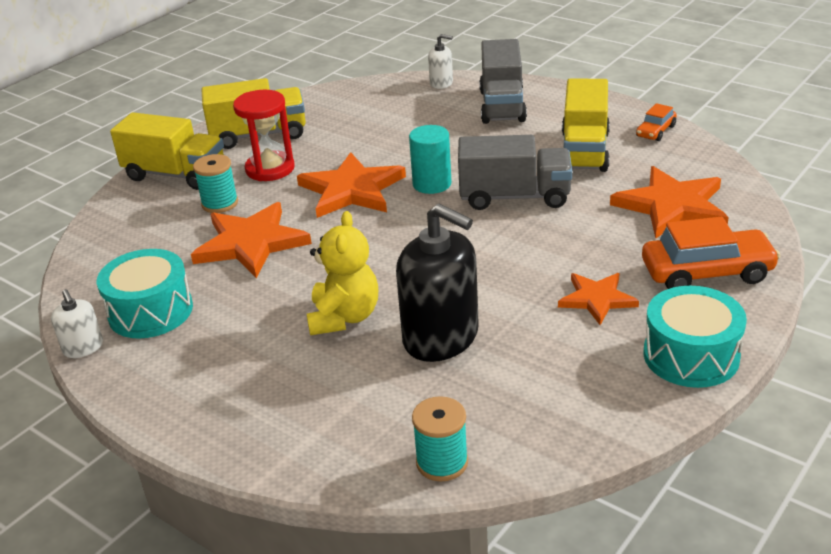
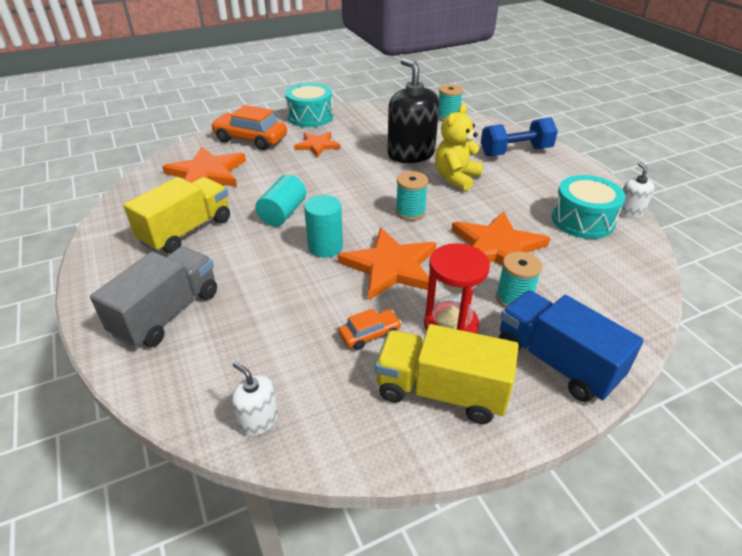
camera: 155 degrees left, 5 degrees up
yellow truck [110,112,224,190] -> blue truck [499,290,644,402]
white soap dispenser [428,34,453,89] -> white soap dispenser moved to [232,362,278,436]
grey truck [458,135,572,210] -> turquoise cylinder [255,175,306,226]
orange car [636,103,677,141] -> orange car moved to [339,308,402,350]
none -> turquoise spool [396,171,428,221]
none -> blue dumbbell [481,117,558,157]

